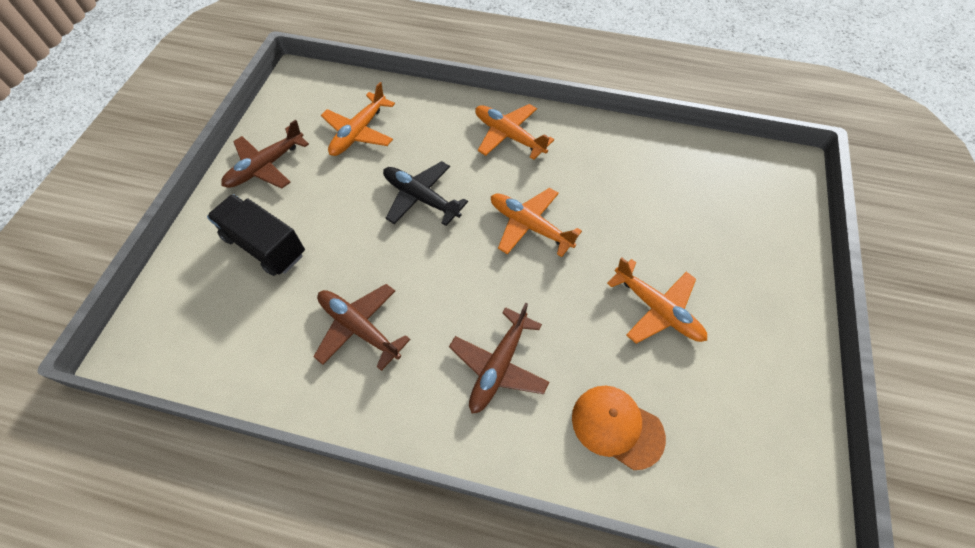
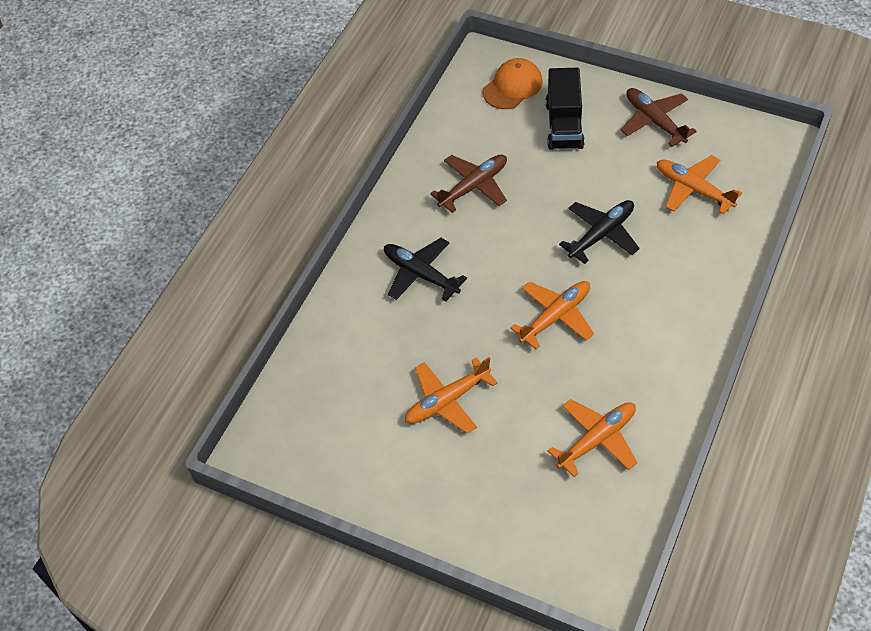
camera: 105 degrees right, 5 degrees down
black truck [207,194,305,276] -> black truck turned 135 degrees clockwise [545,68,585,150]
brown plane [449,303,549,414] -> black plane [384,238,467,301]
orange plane [475,104,554,160] -> orange plane moved to [548,399,637,477]
orange cap [572,386,666,470] -> orange cap moved to [483,58,543,109]

